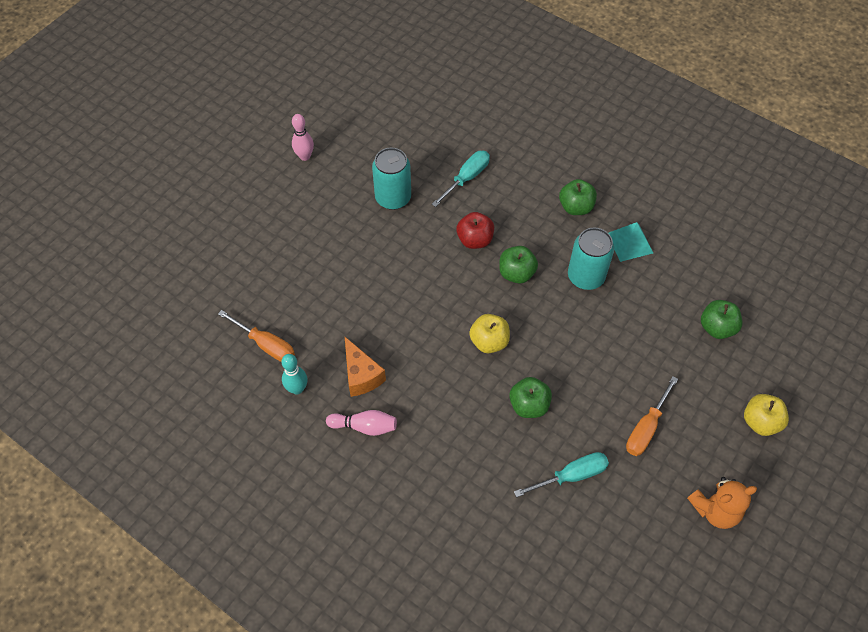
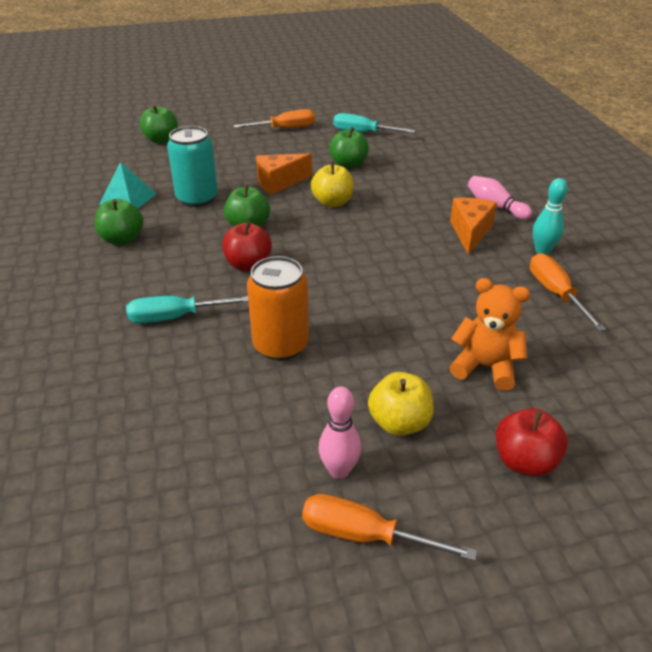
camera: 140 degrees left, 20 degrees down
turquoise can [372,148,411,210] -> orange can [247,256,309,361]
orange teddy bear [687,477,757,529] -> orange teddy bear moved to [449,278,530,391]
yellow apple [744,394,789,436] -> yellow apple moved to [368,372,434,436]
none -> orange cheese [256,153,312,195]
none -> orange screwdriver [302,494,477,561]
none -> red apple [496,408,568,477]

